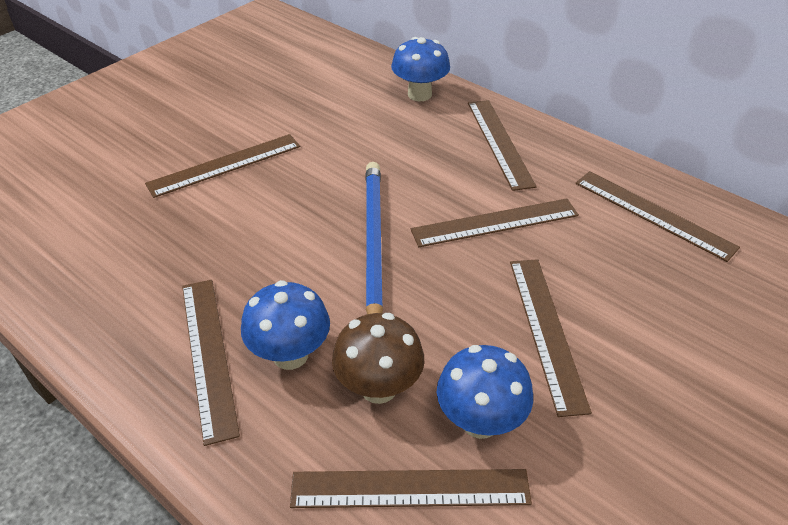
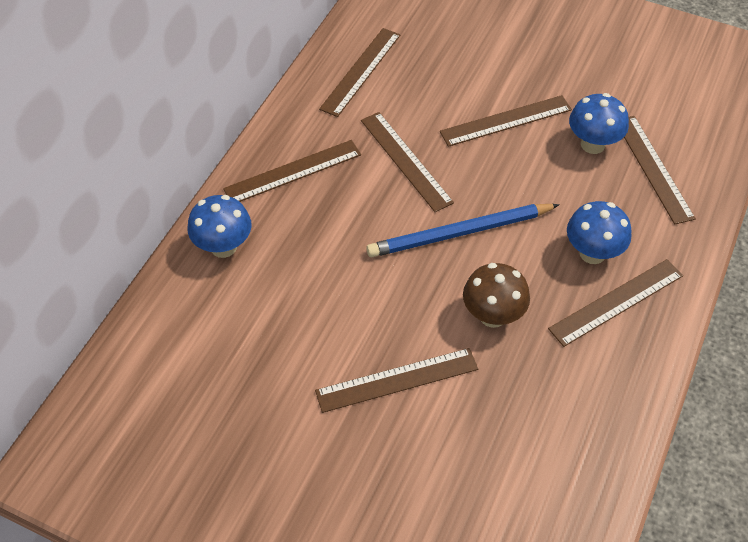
camera: 105 degrees left, 10 degrees up
brown ruler [145,134,300,198] -> brown ruler turned 60 degrees counterclockwise [315,348,478,413]
brown mushroom [332,313,424,404] -> brown mushroom moved to [463,263,530,328]

